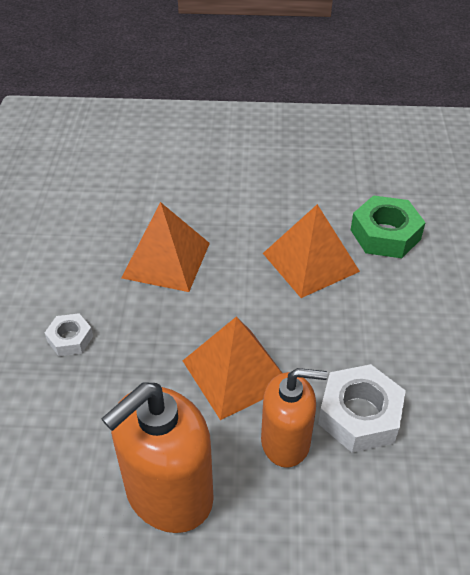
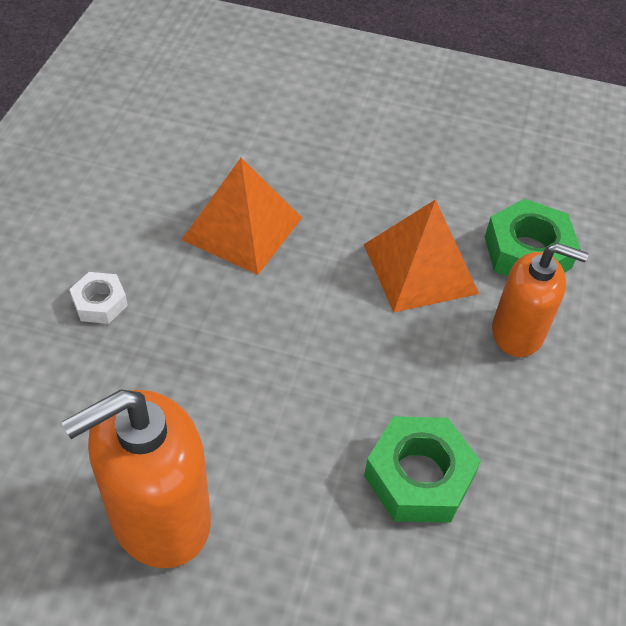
camera: 10 degrees right, 5 degrees up
orange pyramid [183,316,282,420] -> none
orange soap dispenser [261,368,327,468] -> orange soap dispenser moved to [492,243,588,357]
white nut [318,364,406,453] -> green nut [364,416,481,523]

